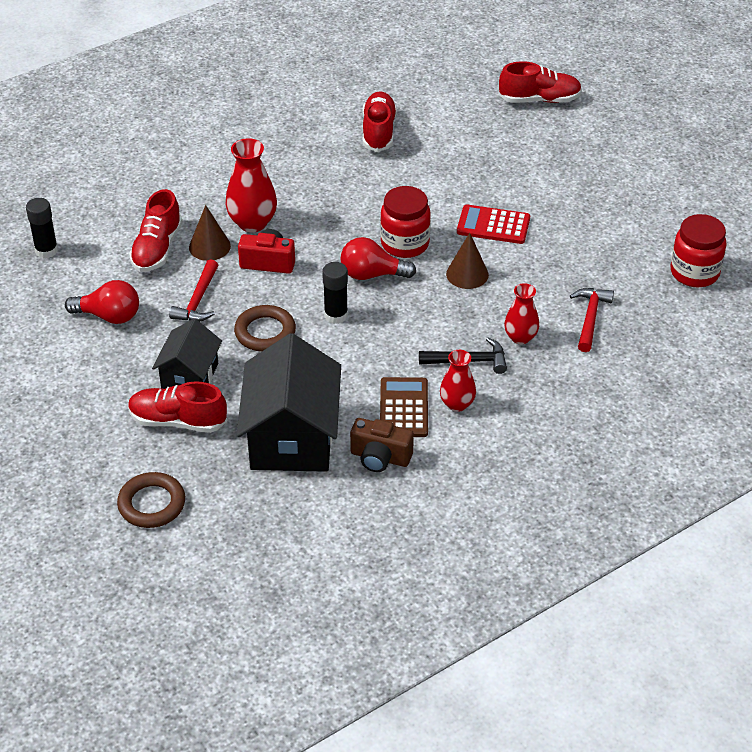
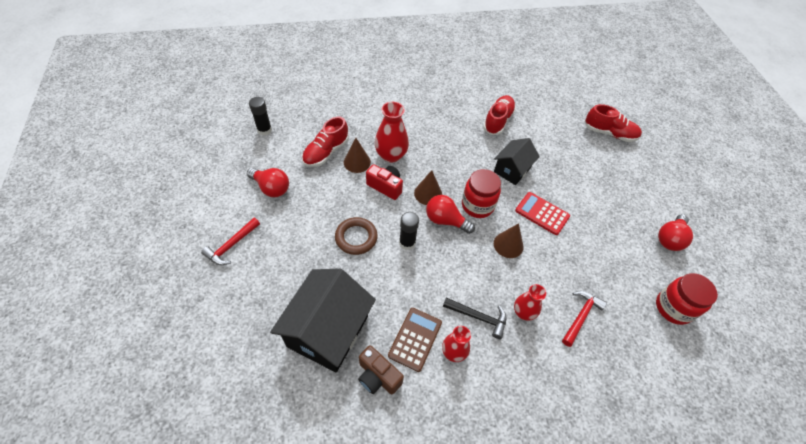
camera: 20 degrees right, 10 degrees up
brown ring [117,472,185,528] -> none
red shoe [128,381,227,433] -> none
black house [152,319,222,389] -> black house moved to [494,138,540,185]
red hammer [169,259,218,321] -> red hammer moved to [201,218,260,265]
none -> brown cone [414,170,442,205]
none -> red light bulb [658,214,693,251]

